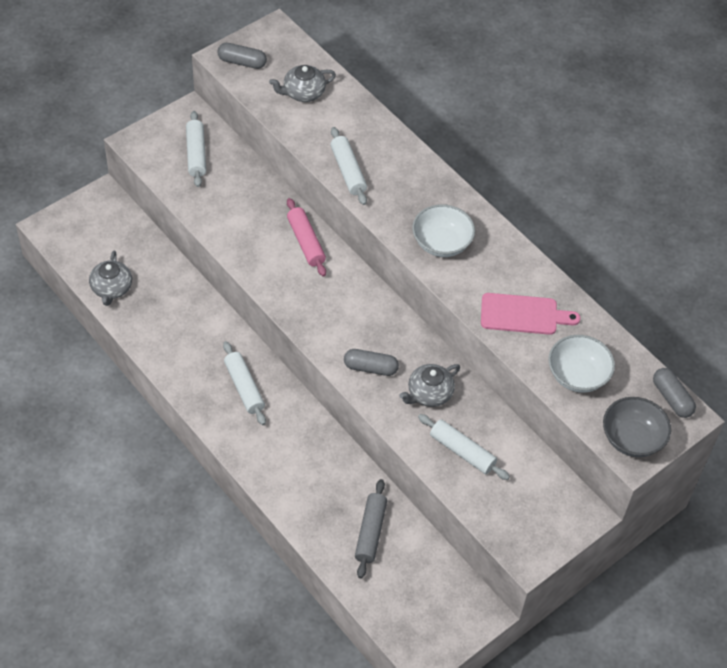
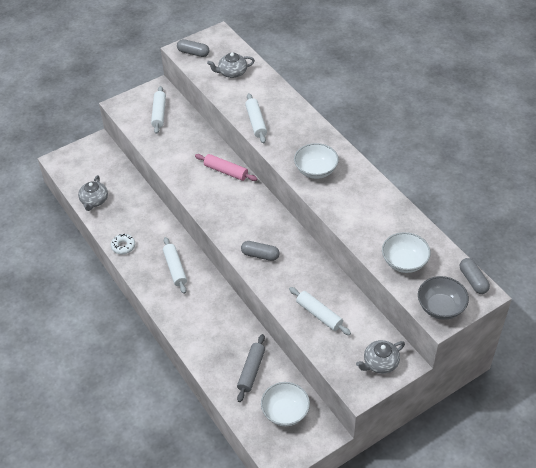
camera: 10 degrees right, 5 degrees down
pink rolling pin [287,198,326,277] -> pink rolling pin turned 45 degrees counterclockwise [195,154,257,181]
grey teapot [399,364,460,407] -> grey teapot moved to [356,340,405,374]
pink cutting board [481,293,581,335] -> none
none -> white donut [111,234,135,254]
none -> white bowl [261,382,310,426]

